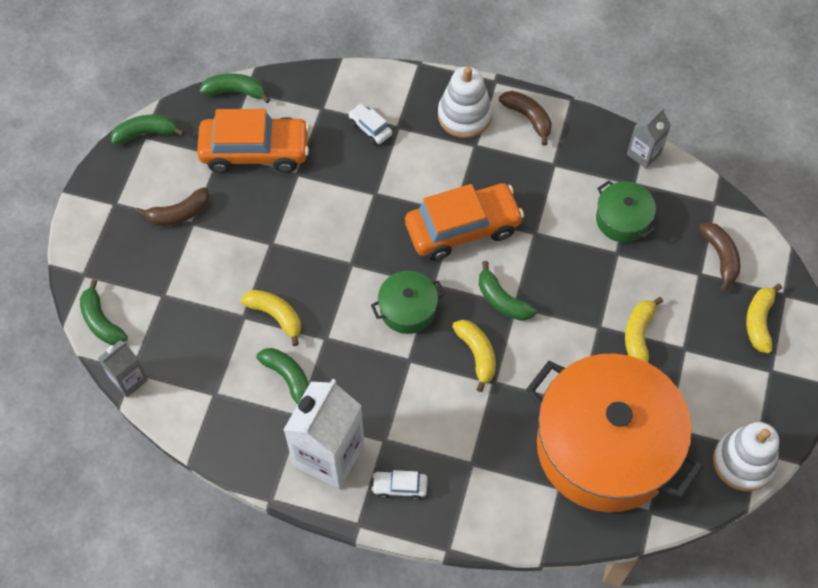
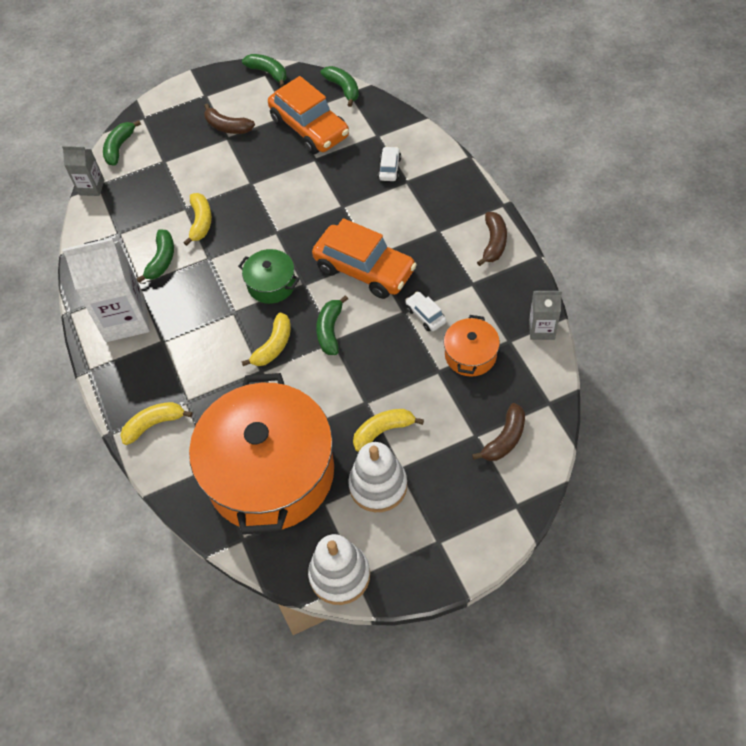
camera: 55 degrees right, 5 degrees down
white car [372,470,427,500] -> white car moved to [405,292,446,331]
white stacking toy [438,66,493,138] -> white stacking toy moved to [348,442,407,512]
green pot [596,180,656,242] -> orange pot [444,315,500,377]
yellow banana [746,284,782,353] -> yellow banana moved to [120,402,193,445]

